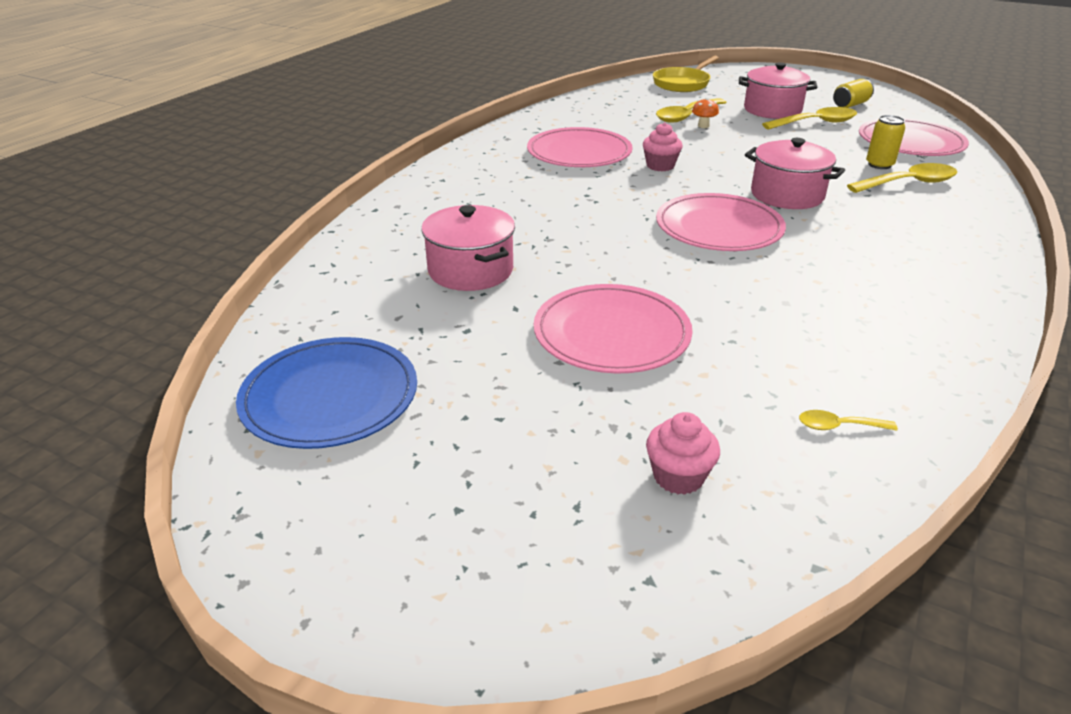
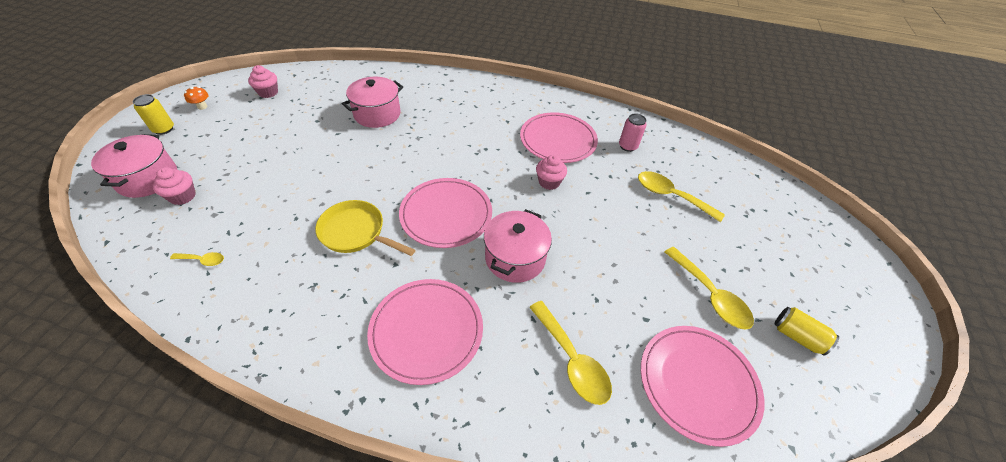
camera: 75 degrees right, 15 degrees up
blue plate [236,337,417,449] -> pink cupcake [248,65,278,98]
pink plate [534,284,693,374] -> pink plate moved to [367,279,483,385]
yellow pan [653,56,719,92] -> yellow pan moved to [315,200,415,256]
orange mushroom [692,97,719,128] -> orange mushroom moved to [184,86,208,110]
pink pot [739,62,818,119] -> pink pot moved to [91,134,177,198]
yellow spoon [799,410,898,431] -> yellow spoon turned 105 degrees clockwise [170,252,224,266]
yellow can [866,115,905,169] -> yellow can moved to [133,94,174,135]
none -> pink can [619,114,647,152]

